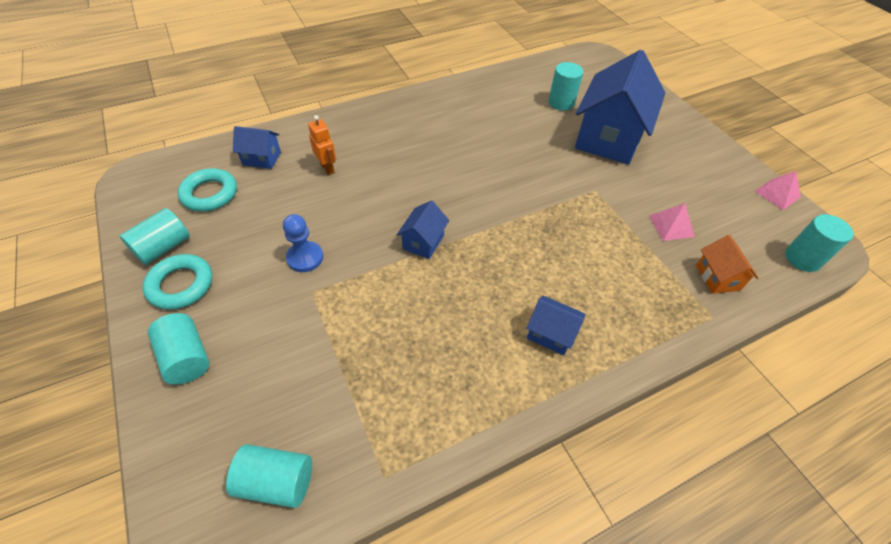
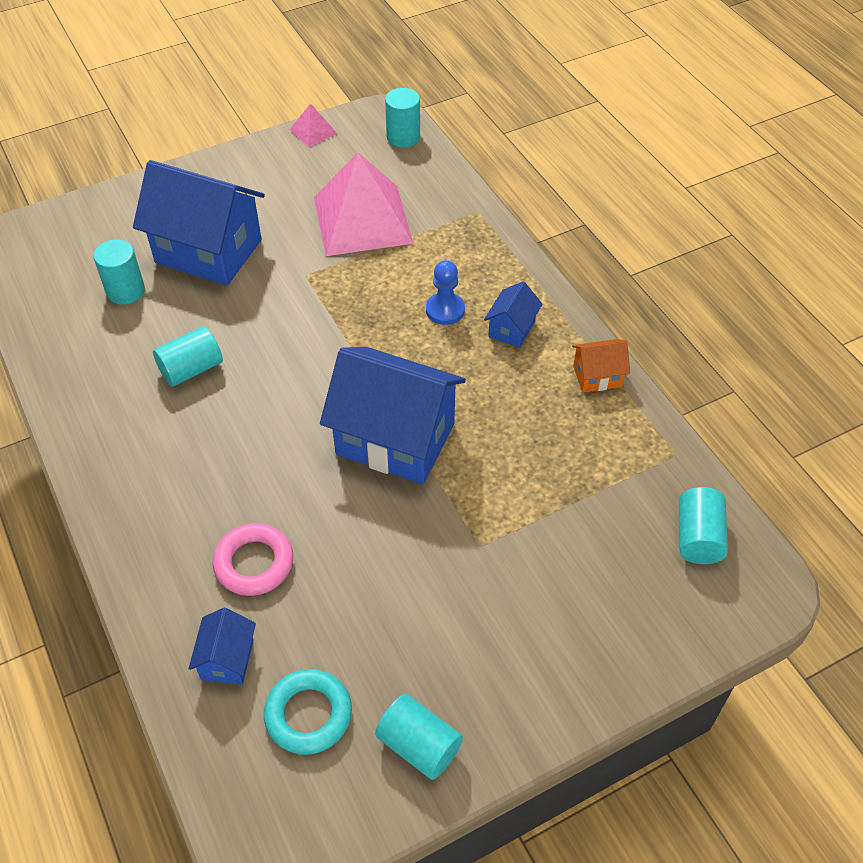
camera: 90 degrees left, 0 degrees up
turquoise ring [142,254,212,310] -> none
turquoise cylinder [148,313,210,385] -> turquoise cylinder moved to [153,326,223,387]
blue pawn [283,214,323,272] -> blue pawn moved to [426,260,465,325]
orange robot [308,115,336,175] -> pink ring [213,523,293,596]
blue house [397,200,449,259] -> blue house [320,347,466,484], size x2.21
pink pyramid [649,203,695,241] -> pink pyramid [314,153,413,256], size x2.32
orange house [696,235,758,294] -> orange house moved to [572,339,630,393]

